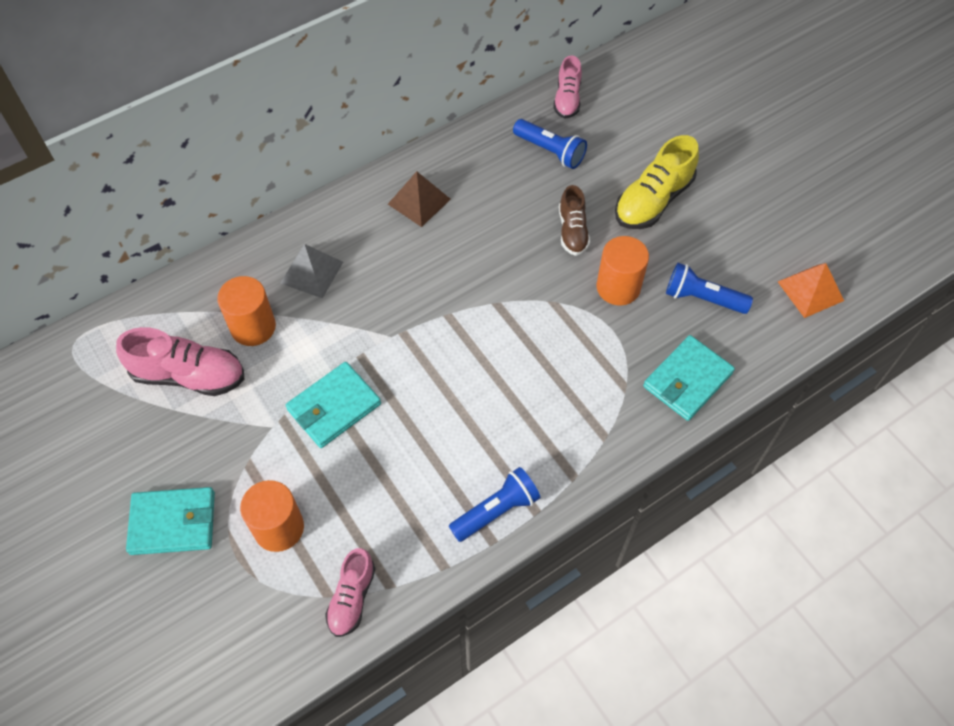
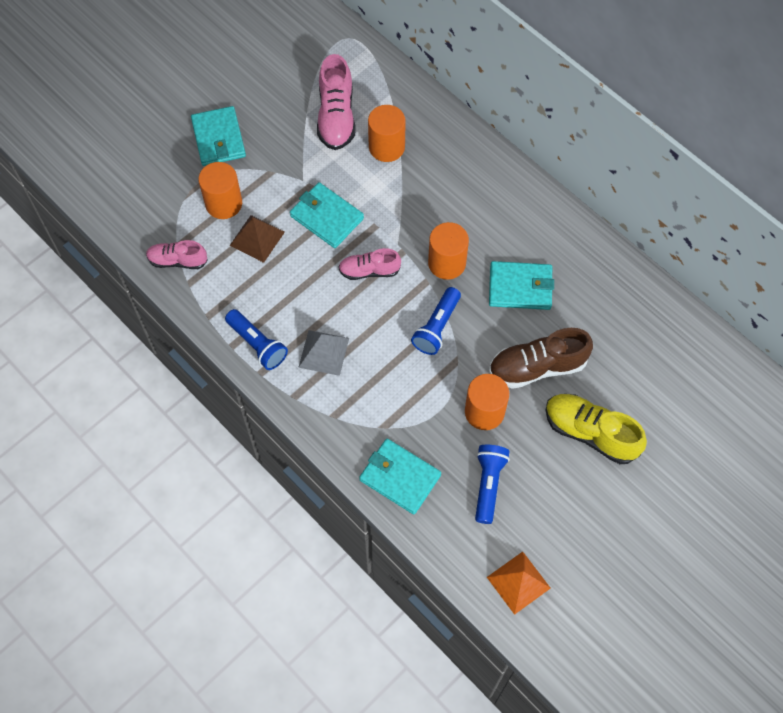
camera: 80 degrees right, 5 degrees up
grey pyramid [280,244,343,298] -> grey pyramid moved to [298,330,349,376]
brown pyramid [388,171,451,227] -> brown pyramid moved to [229,215,285,263]
blue flashlight [513,119,587,169] -> blue flashlight moved to [411,287,461,355]
pink shoe [553,56,582,119] -> pink shoe moved to [338,248,401,280]
brown shoe [559,185,590,256] -> brown shoe [489,328,593,389], size x1.59
none -> orange cylinder [428,222,469,280]
none -> turquoise wallet [489,261,554,310]

